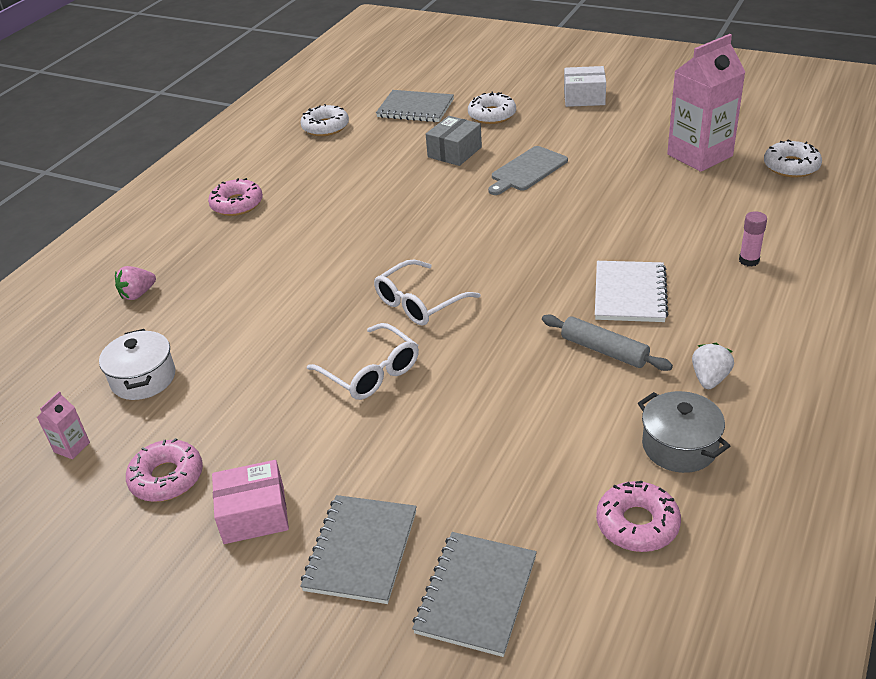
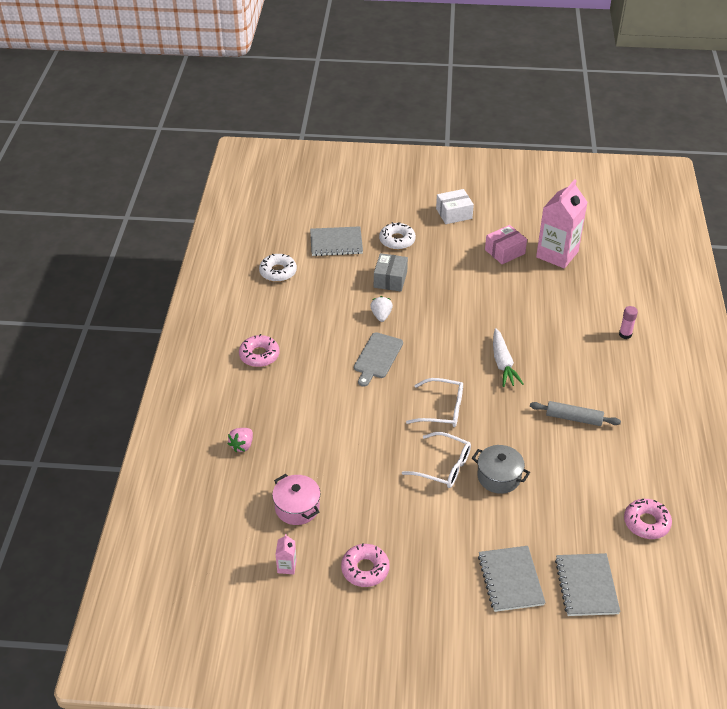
camera: 25 degrees left, 5 degrees up
white pot [99,329,175,400] -> pink pot [272,474,320,525]
pink box [212,460,289,544] -> pink box moved to [485,225,527,264]
white glasses [374,260,480,326] -> white glasses turned 105 degrees counterclockwise [406,378,463,427]
grey cutting board [488,146,568,195] -> grey cutting board moved to [354,332,403,387]
white notebook [595,261,669,322] -> none
grey pot [638,391,730,473] -> grey pot moved to [472,445,530,494]
white strawberry [692,343,734,389] -> white strawberry moved to [370,296,393,322]
white donut [764,140,822,178] -> none
none -> white carrot [493,328,524,387]

